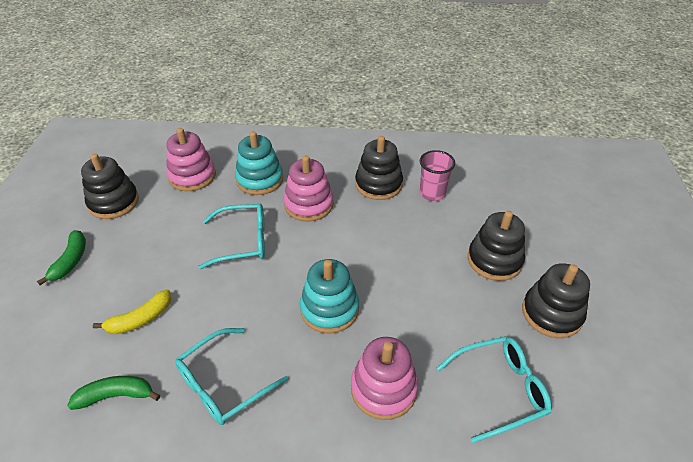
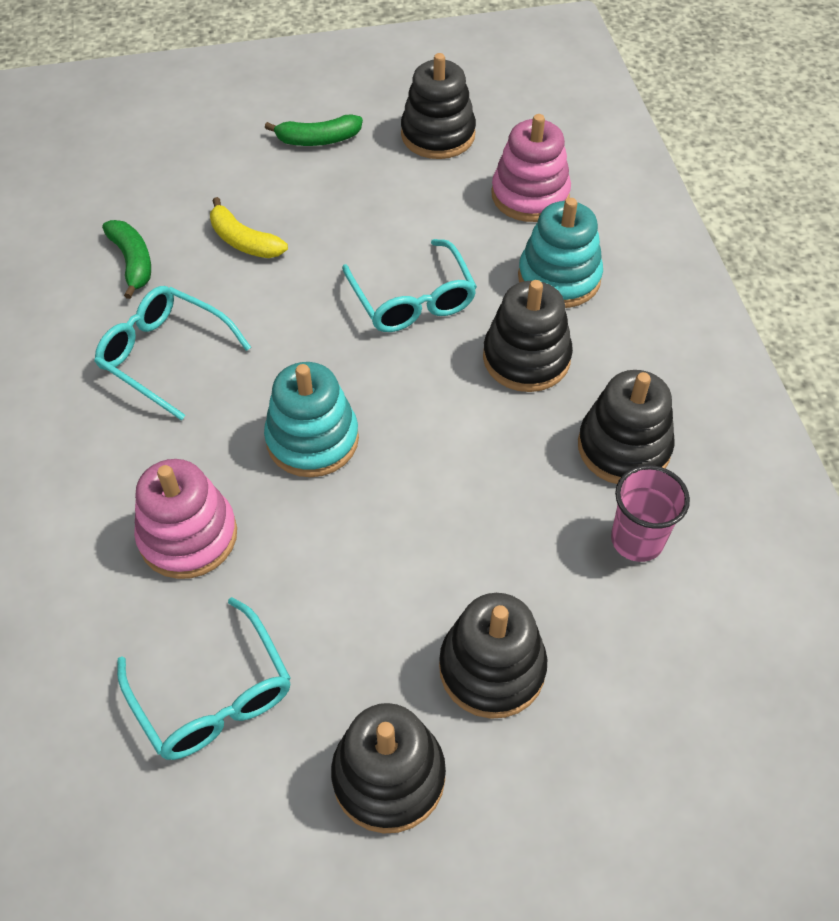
camera: 75 degrees right, 10 degrees up
pink stacking toy [284,156,334,222] -> black stacking toy [483,280,573,392]

